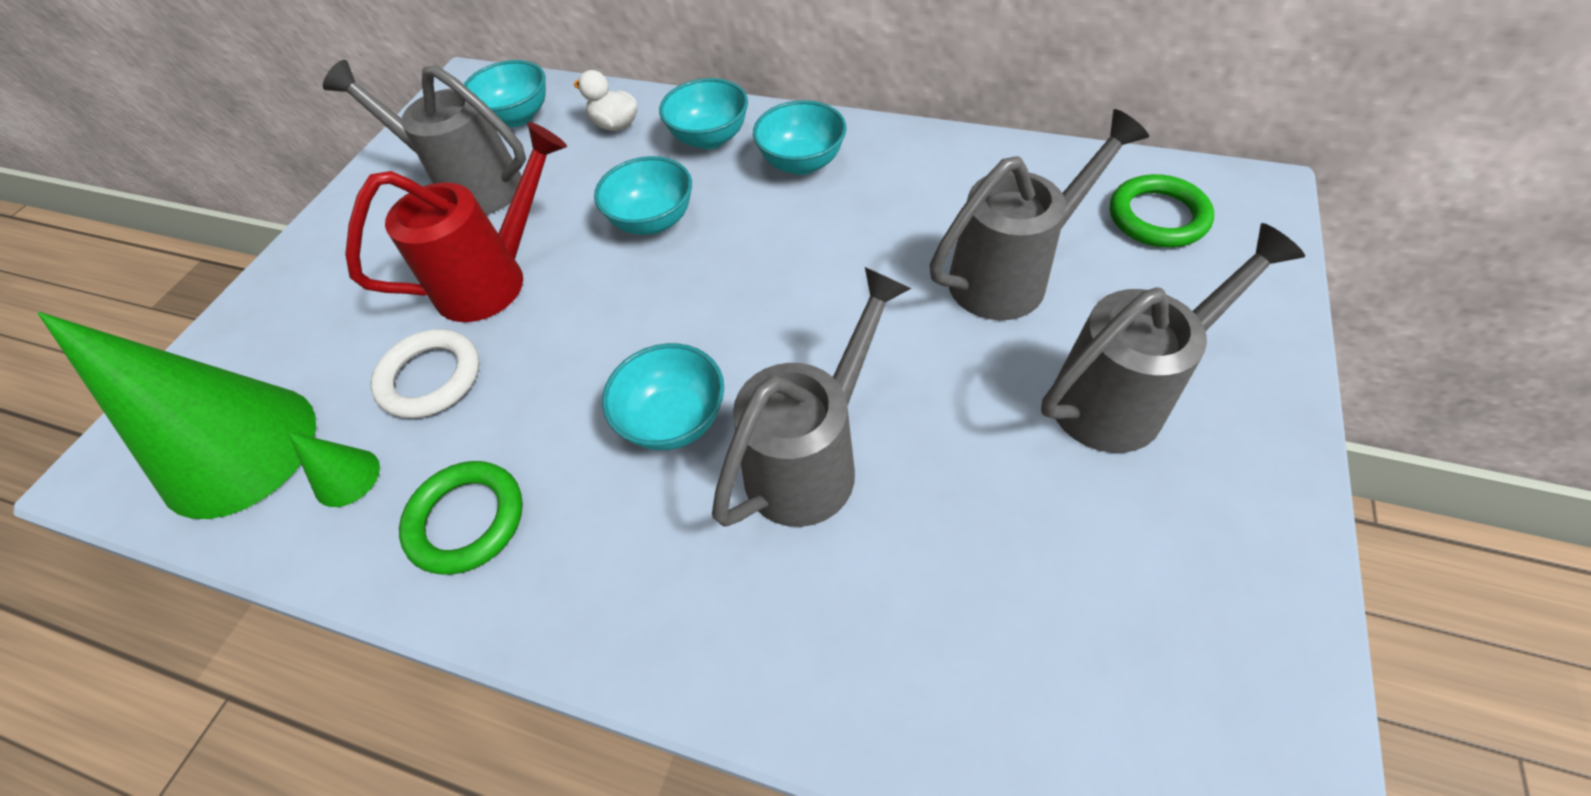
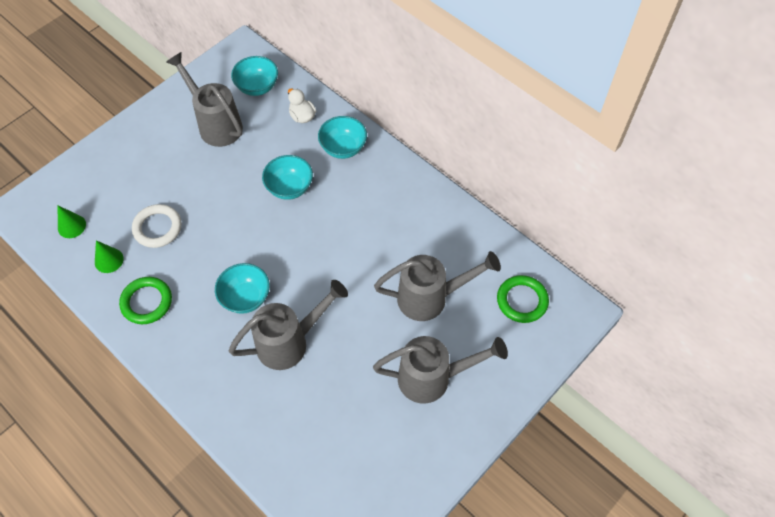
camera: 20 degrees right, 5 degrees up
green cone [38,312,316,519] -> green cone [58,205,86,238], size x0.41
red watering can [345,122,567,322] -> none
turquoise bowl [753,100,846,175] -> none

